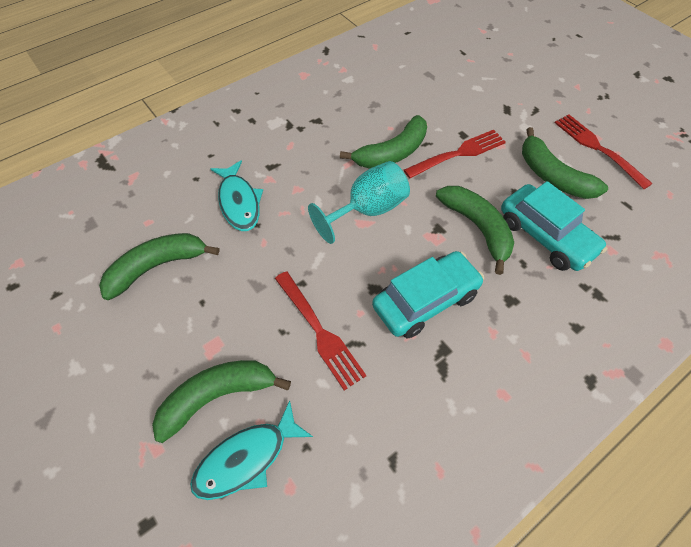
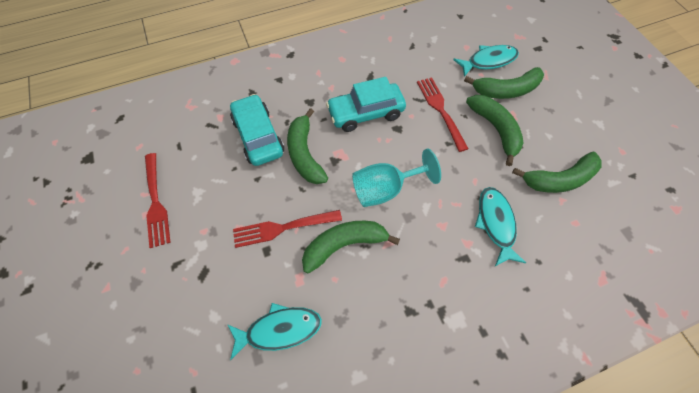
camera: 165 degrees left, 5 degrees up
green banana [522,127,608,199] -> green banana moved to [466,95,524,166]
none -> turquoise fish [227,303,322,360]

